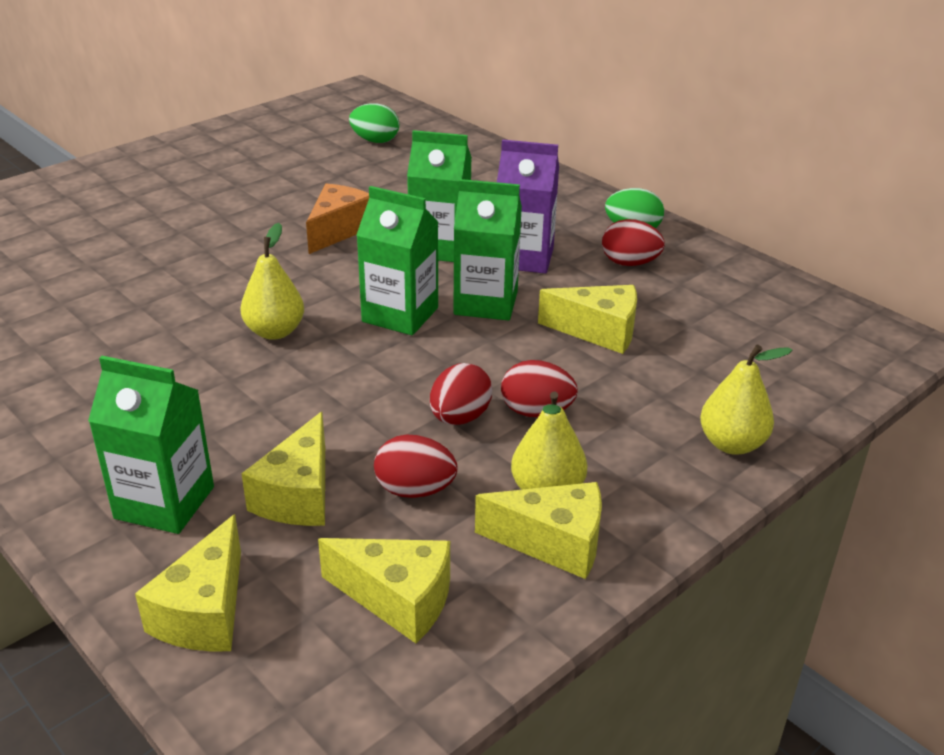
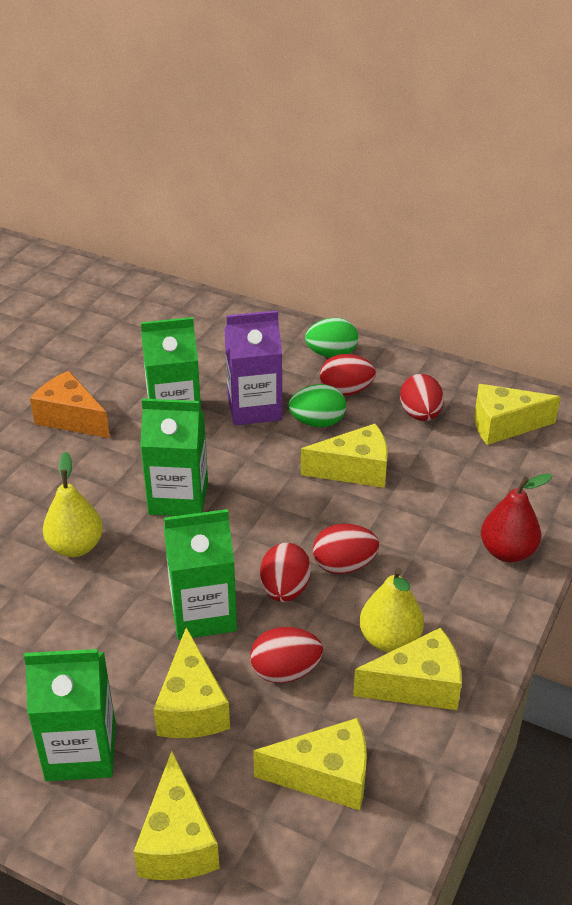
camera: 20 degrees left, 5 degrees up
orange cheese [306,184,369,254] -> orange cheese turned 60 degrees counterclockwise [30,371,110,438]
green egg [349,103,399,143] -> green egg moved to [289,384,346,427]
green carton [454,179,522,321] -> green carton moved to [164,509,237,640]
yellow pear [700,344,793,455] -> red pear [481,473,553,563]
none -> red egg [400,374,444,421]
none -> yellow cheese [474,384,561,445]

